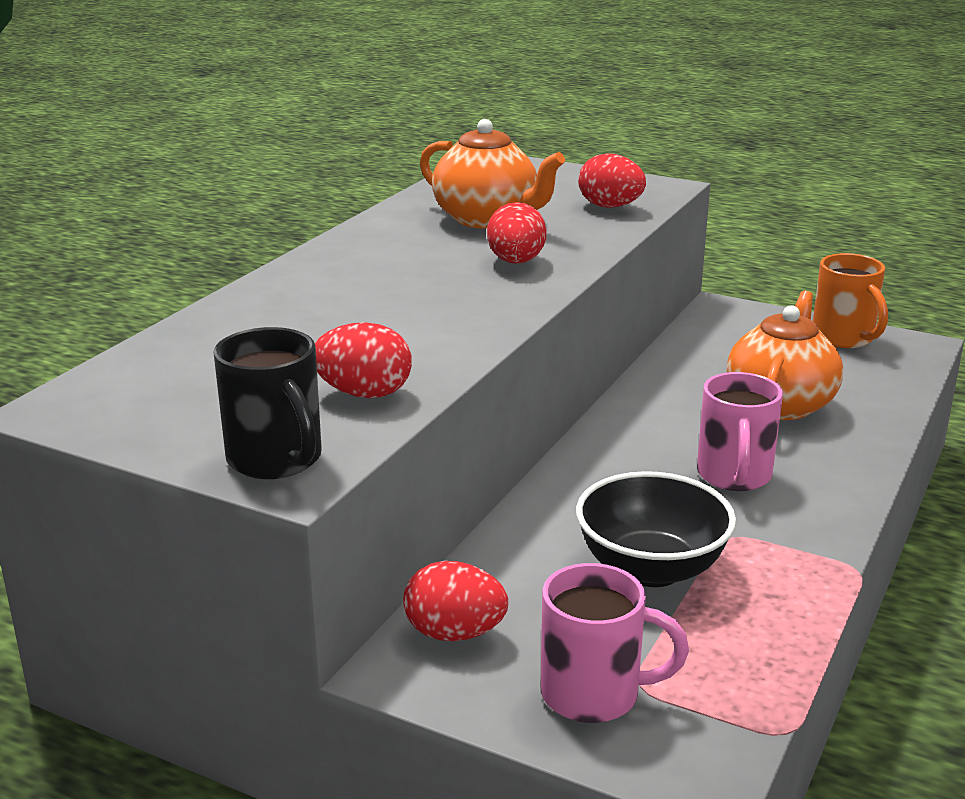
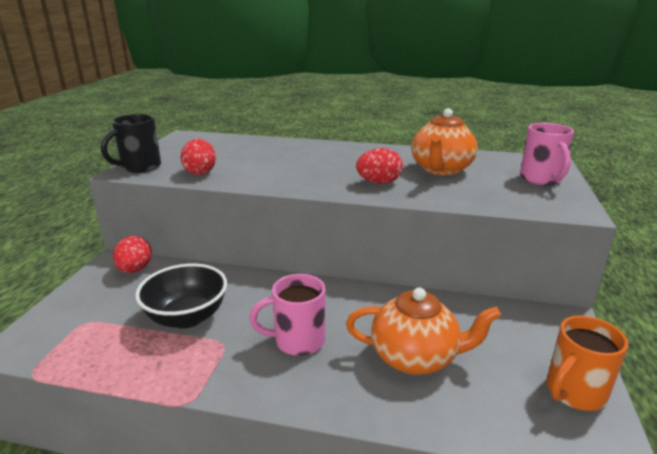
camera: 75 degrees right, 0 degrees up
pink mug [541,563,689,723] -> pink mug moved to [520,123,574,185]
red egg [578,153,646,208] -> none

